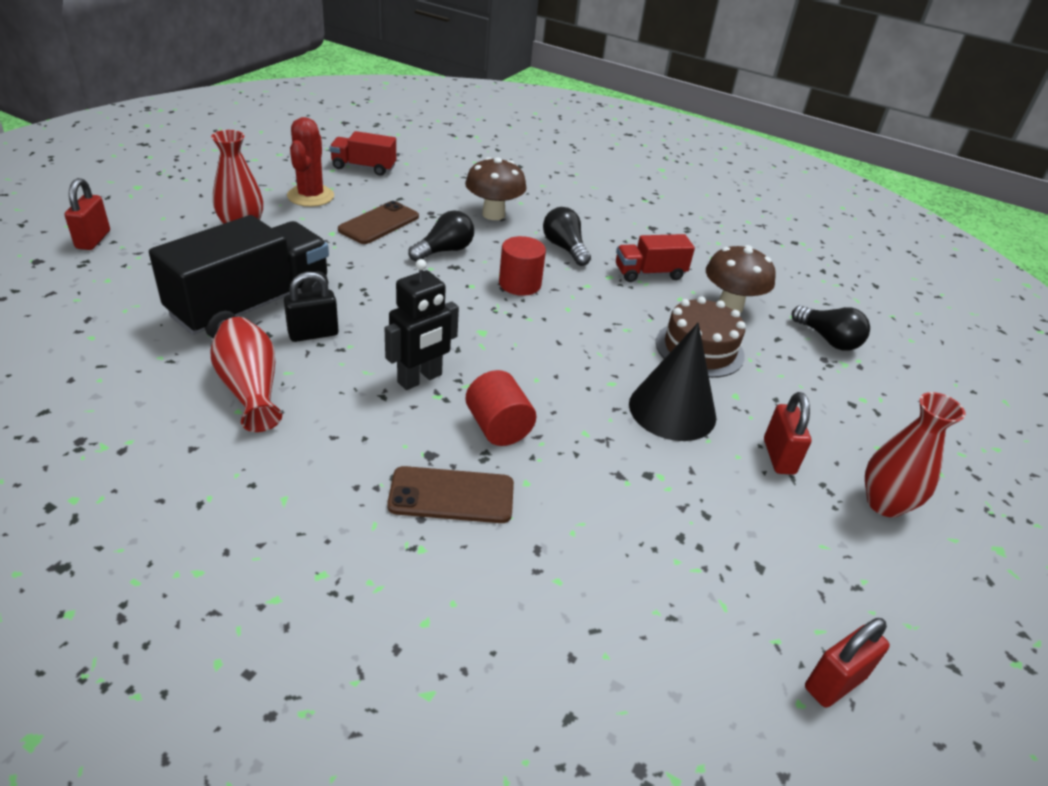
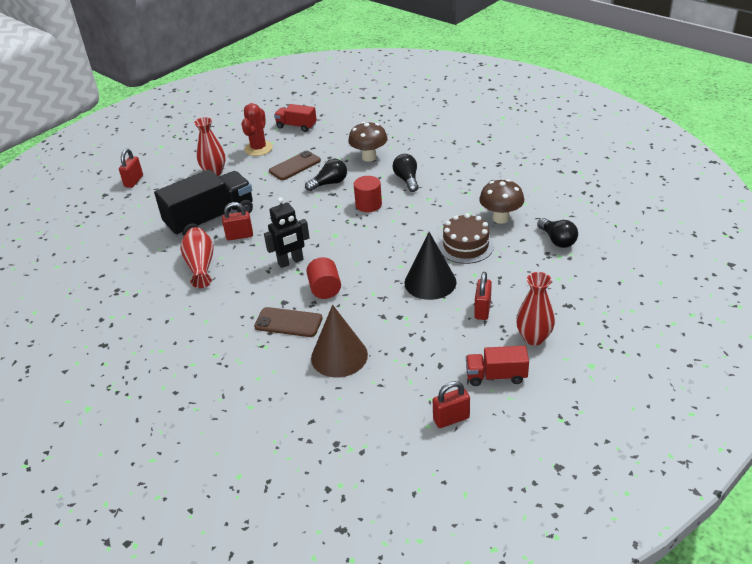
camera: 20 degrees right, 0 degrees up
black padlock [284,272,339,342] -> red padlock [222,202,253,240]
red truck [616,234,695,282] -> red truck moved to [466,346,529,386]
none -> brown cone [311,305,368,377]

